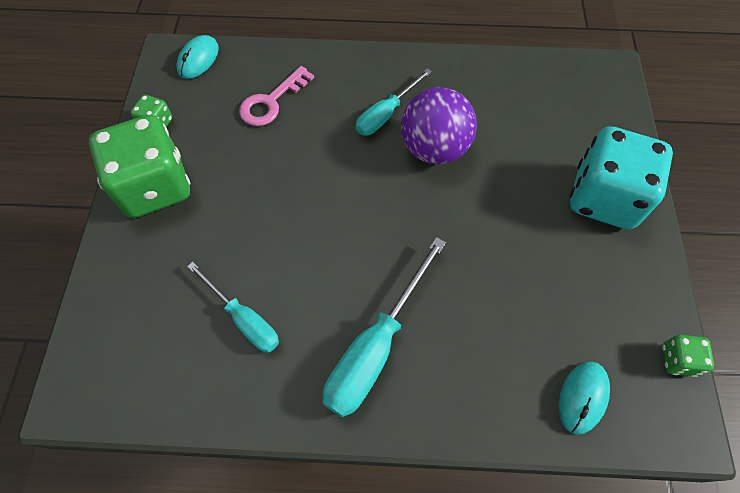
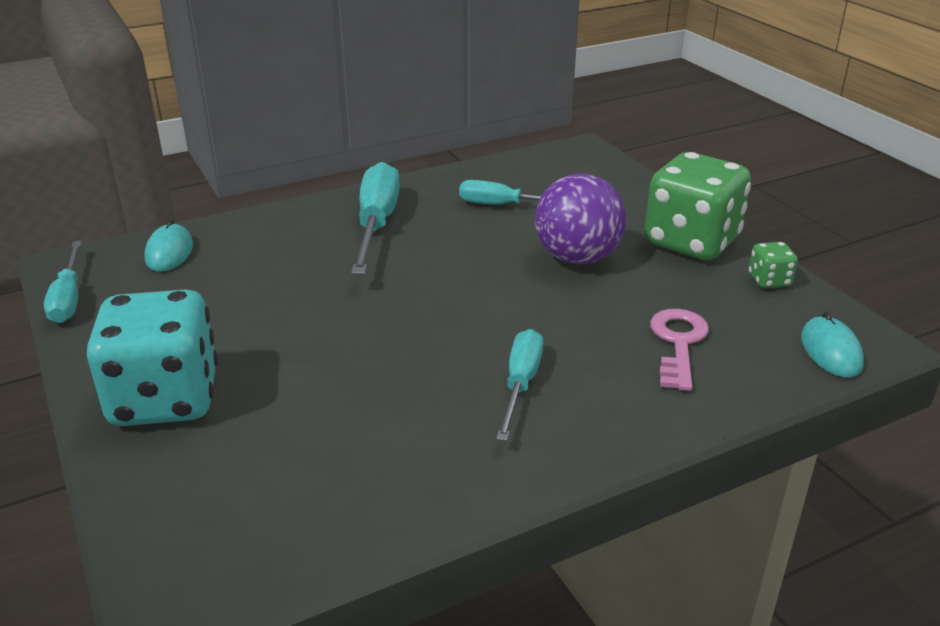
camera: 150 degrees right, 30 degrees down
purple ball [401,87,477,164] -> purple ball moved to [535,174,626,265]
green dice [662,335,714,377] -> turquoise screwdriver [44,241,82,323]

